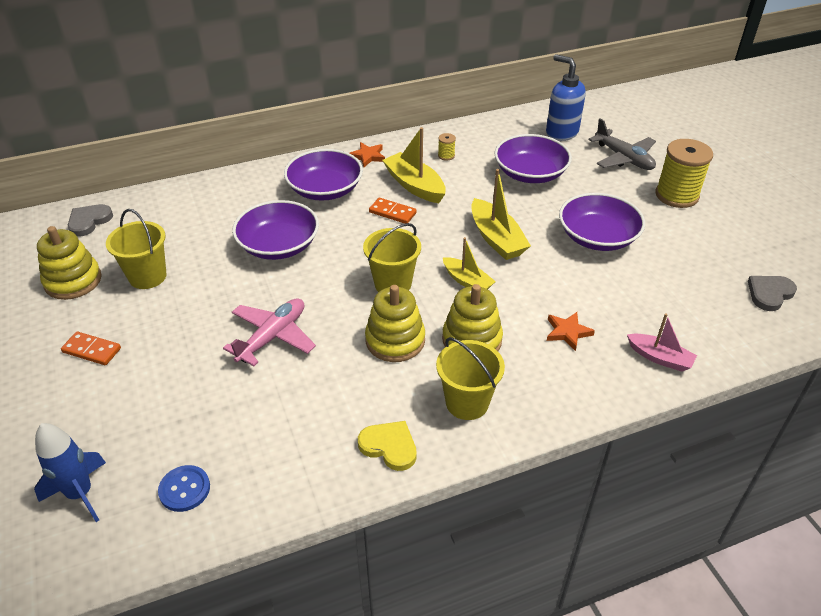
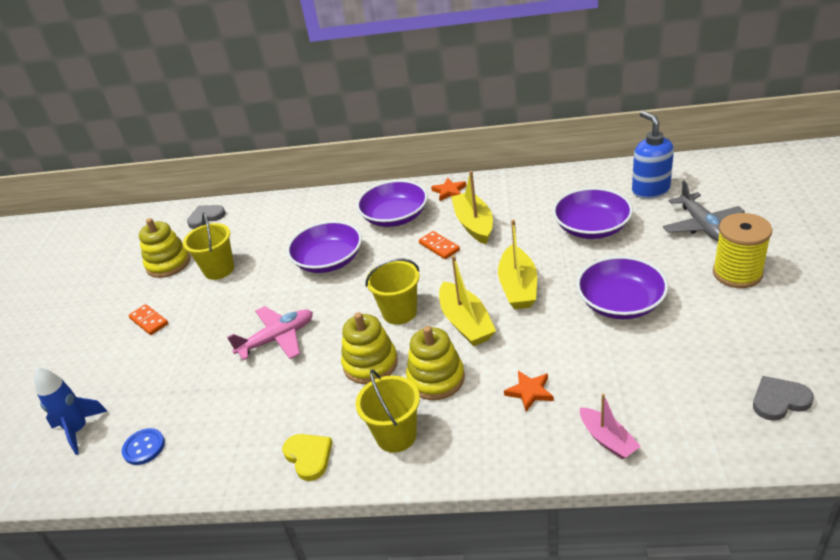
camera: 30 degrees right, 5 degrees down
yellow spool [438,133,456,161] -> none
yellow boat [443,237,496,290] -> yellow boat [439,255,496,346], size x1.55

